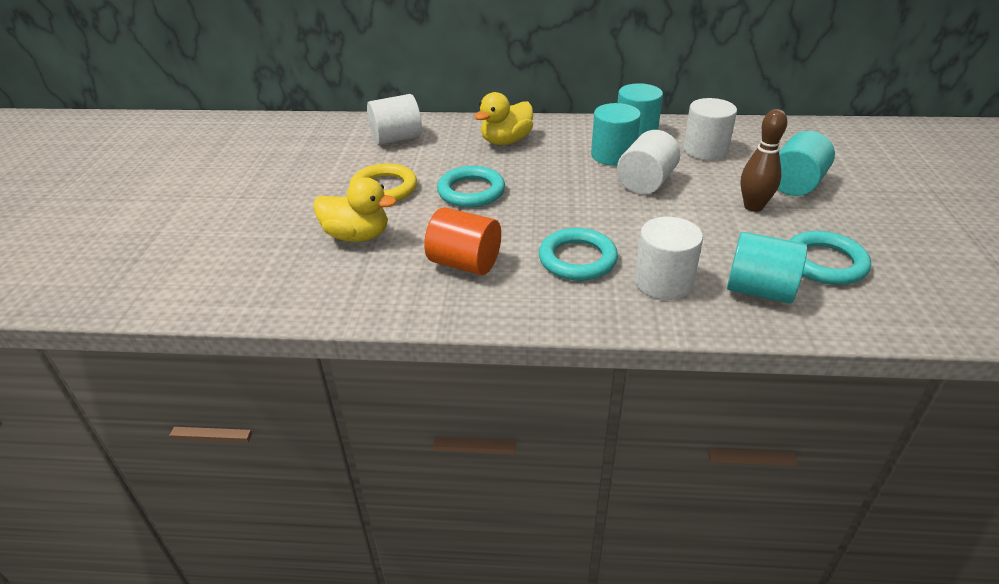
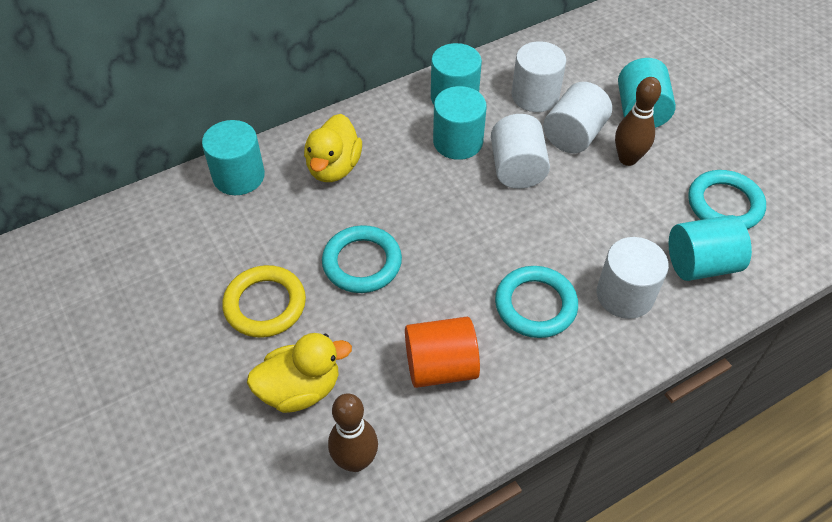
camera: 35 degrees left, 15 degrees up
white cylinder [367,94,422,145] -> white cylinder moved to [543,82,612,153]
none -> turquoise cylinder [202,120,265,195]
none -> brown bowling pin [328,393,378,472]

